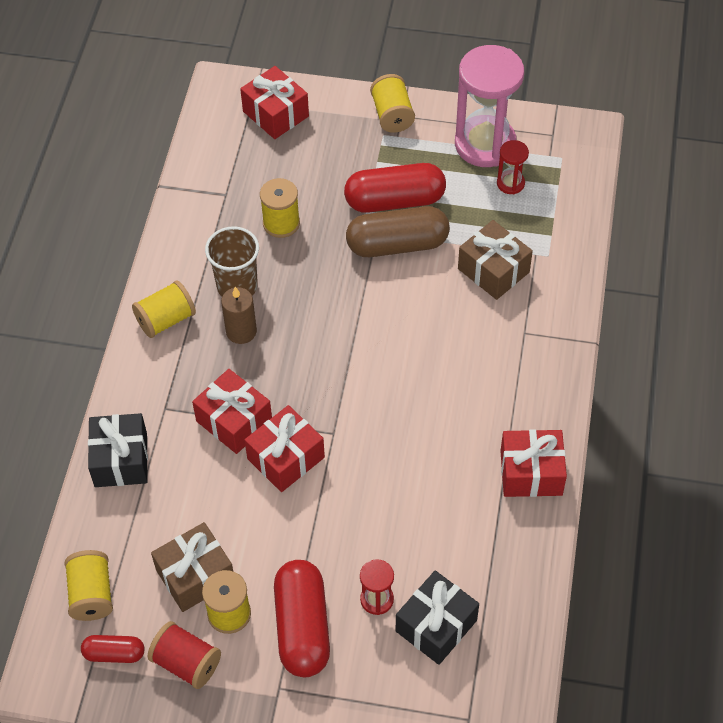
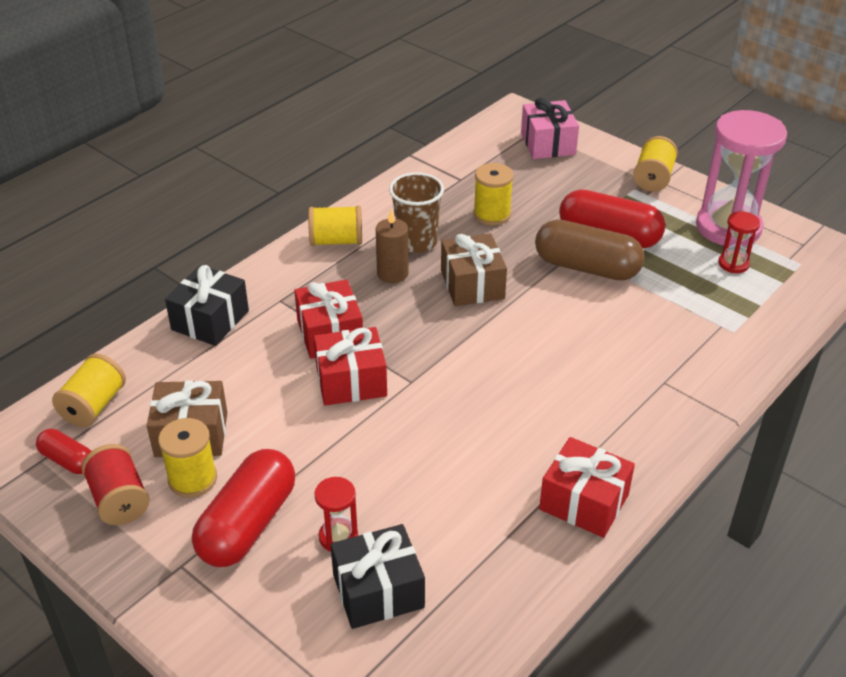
camera: 30 degrees right, 15 degrees down
red gift [240,66,309,139] -> pink gift [521,98,579,159]
brown gift [458,220,533,300] -> brown gift moved to [441,233,507,306]

